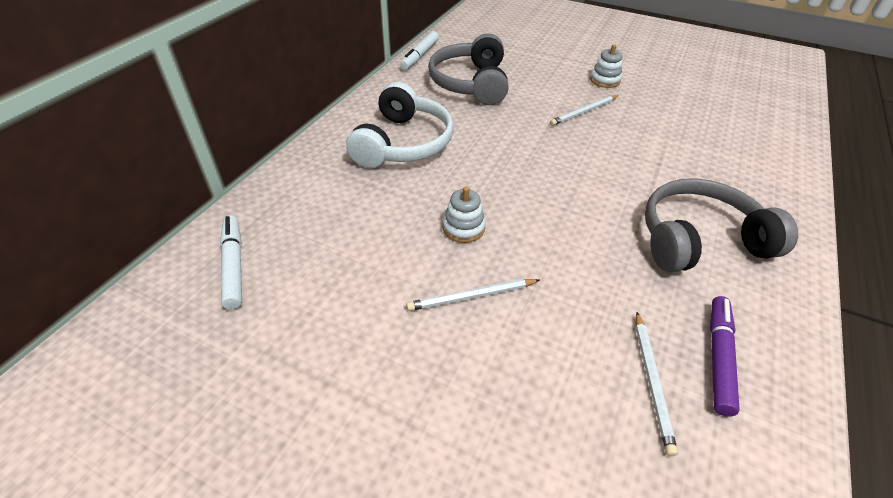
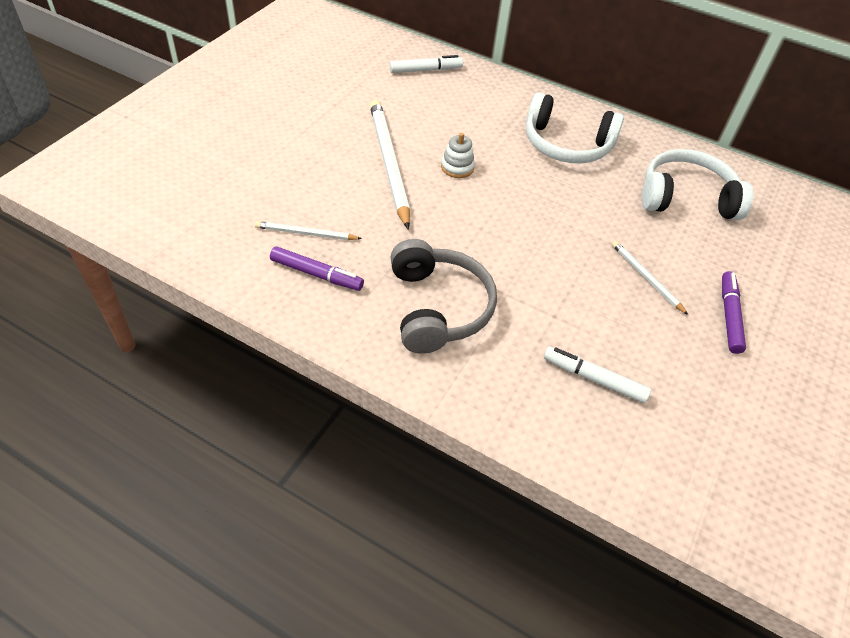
camera: 90 degrees right, 5 degrees up
white marker [400,31,439,70] -> white marker moved to [544,346,651,403]
white pencil [406,279,540,311] -> white pencil [370,100,410,230], size x1.99
grey headphones [428,33,509,105] -> white headphones [642,149,753,220]
white stacking toy [590,44,622,88] -> purple marker [722,271,746,354]

